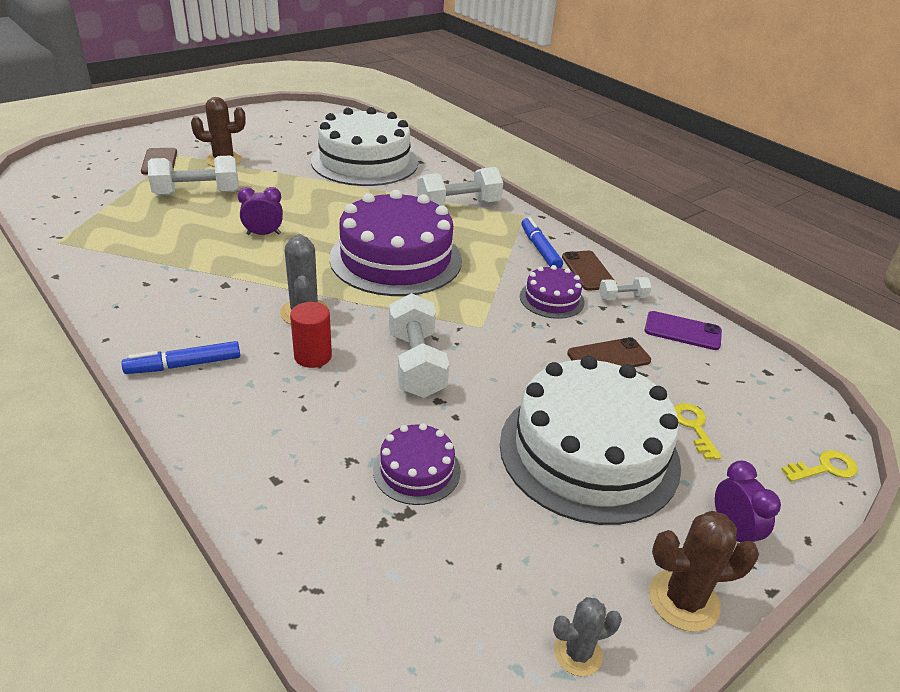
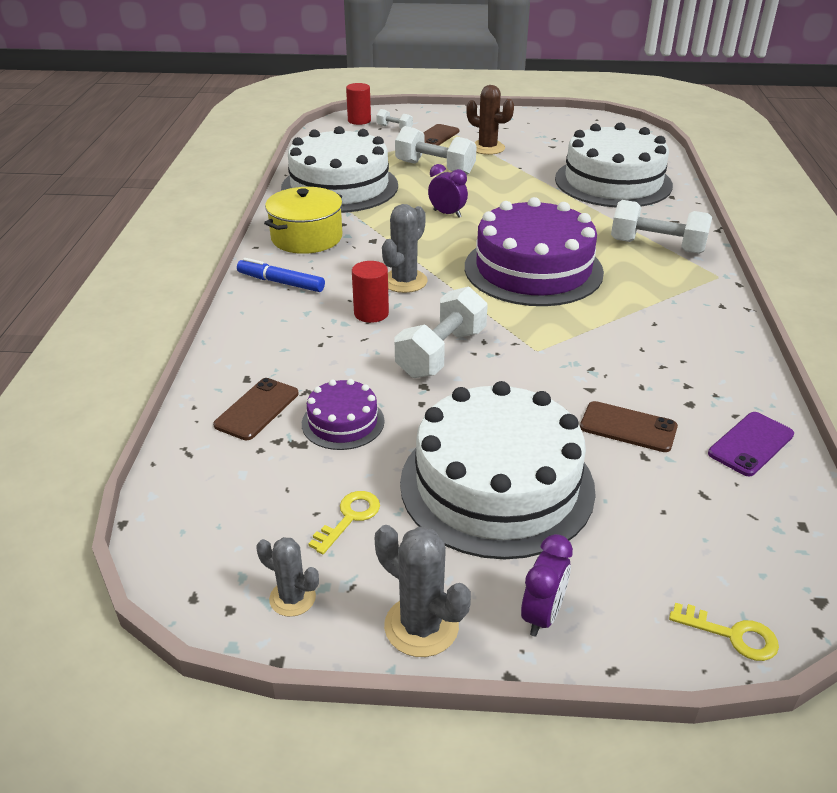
camera: 45 degrees right, 0 degrees up
purple cake [520,265,585,319] -> none
blue marker [521,217,563,268] -> none
brown phone [562,251,617,291] -> brown phone moved to [213,378,299,440]
white dumbbell [599,277,652,301] -> white dumbbell moved to [376,109,413,129]
purple phone [645,311,722,350] -> purple phone turned 75 degrees clockwise [708,412,794,476]
brown cactus [649,511,759,632] -> grey cactus [375,525,471,657]
yellow key [674,403,721,460] -> yellow key moved to [308,491,380,554]
none -> yellow pot [264,187,342,254]
none -> white cake [281,126,398,213]
none -> red cylinder [346,83,371,125]

